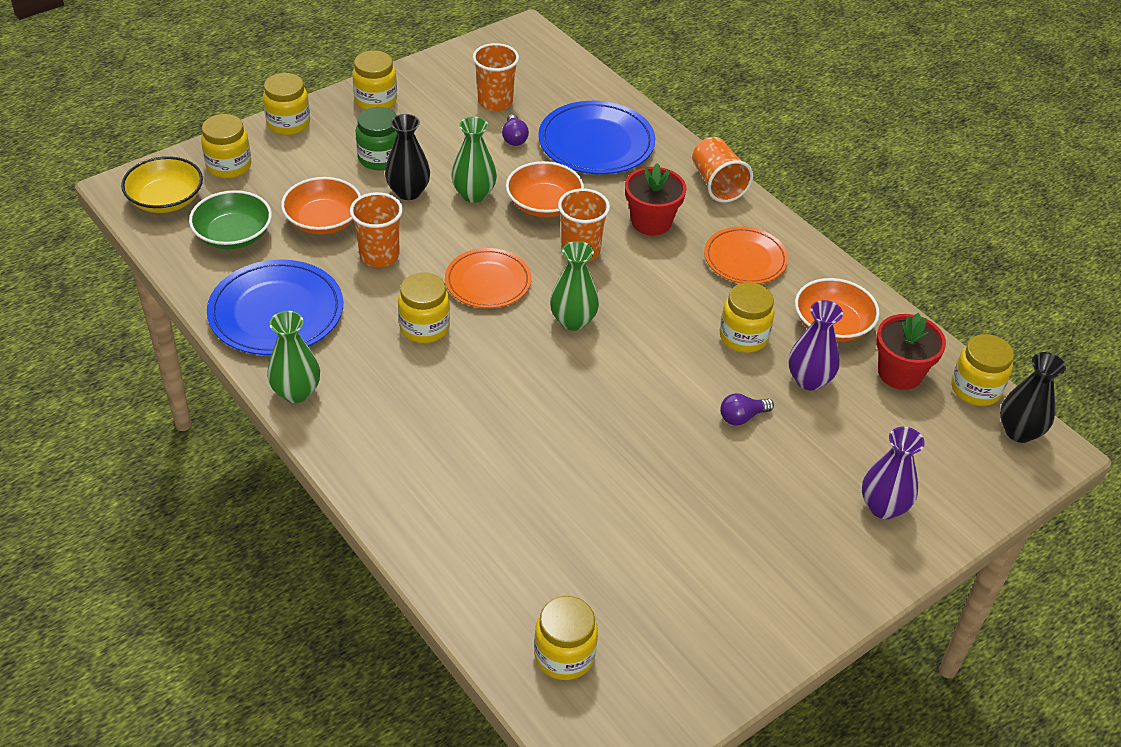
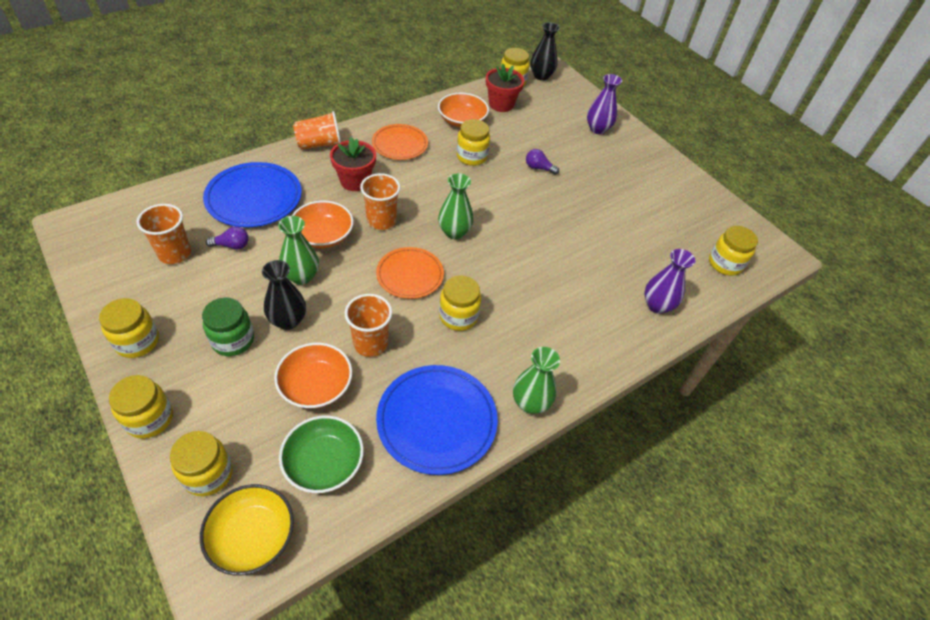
camera: 90 degrees left, 5 degrees up
purple light bulb [720,393,774,426] -> purple light bulb turned 135 degrees clockwise [526,149,559,175]
purple vase [789,300,843,391] -> purple vase moved to [644,249,695,314]

